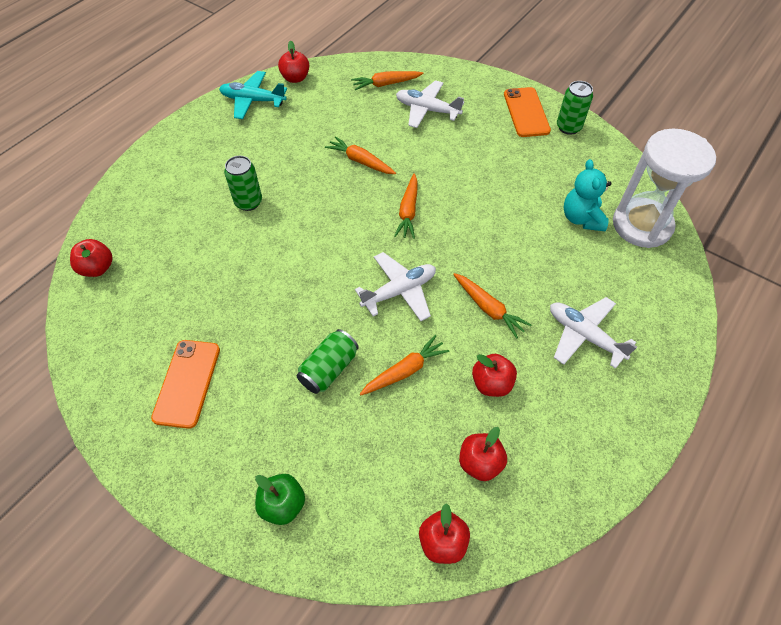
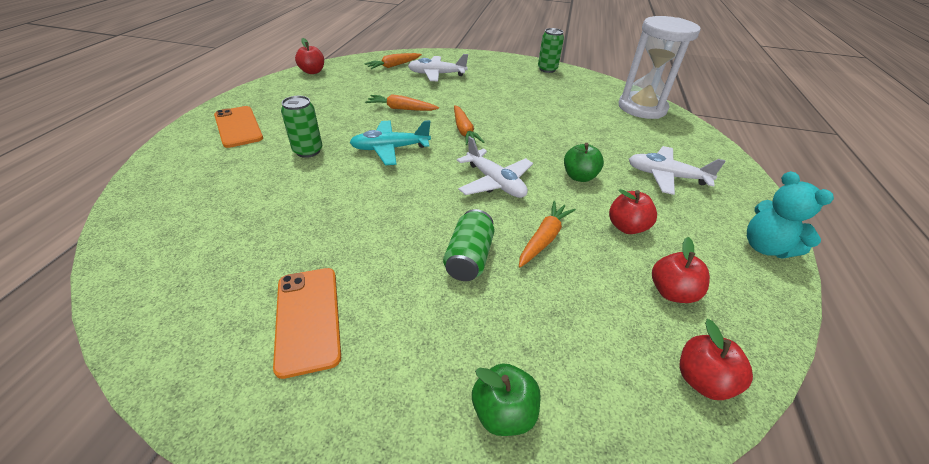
camera: 25 degrees left, 15 degrees down
red apple [70,239,113,277] -> none
turquoise plane [219,71,287,119] -> turquoise plane moved to [350,120,431,165]
white plane [355,252,436,321] -> white plane turned 105 degrees clockwise [457,136,533,198]
orange carrot [453,273,531,339] -> green apple [564,143,604,182]
orange phone [504,87,551,137] -> orange phone moved to [214,106,263,148]
turquoise teddy bear [564,159,611,231] -> turquoise teddy bear moved to [747,171,834,259]

